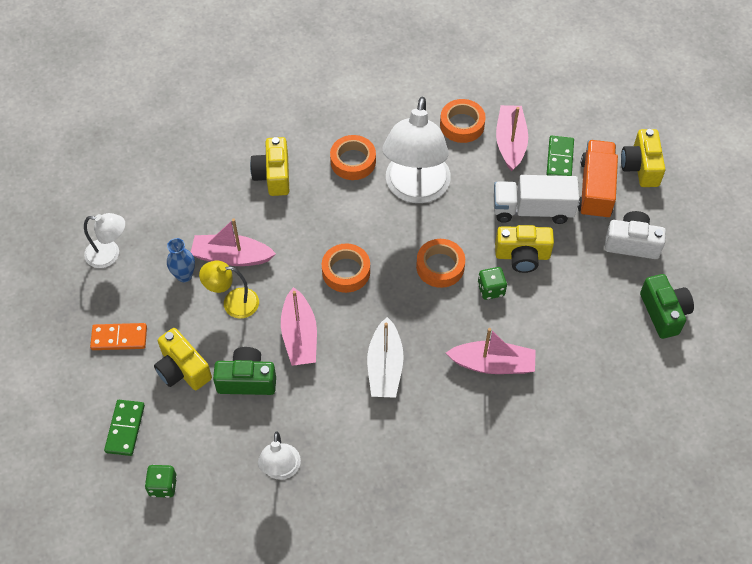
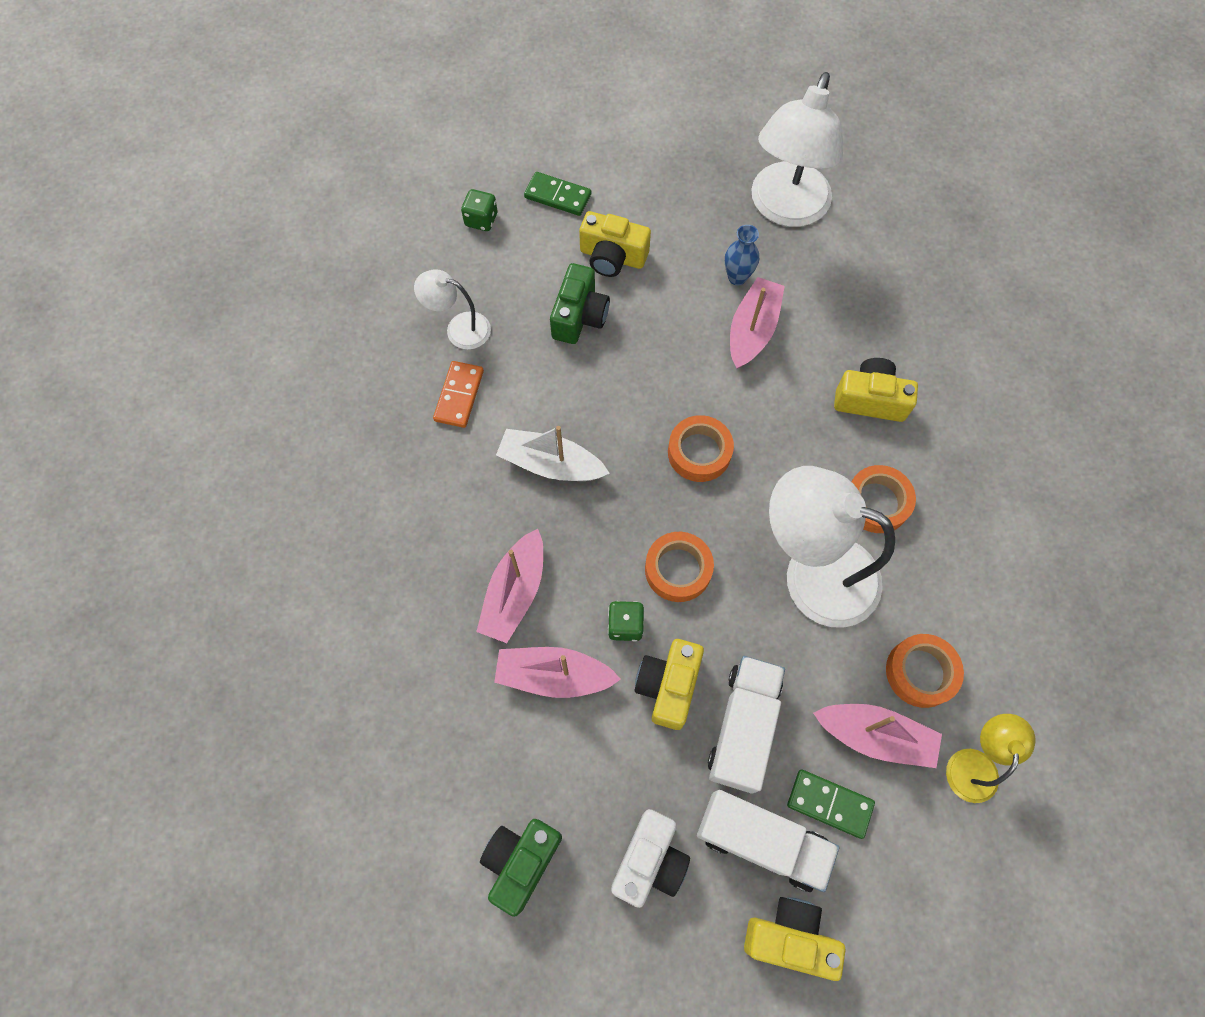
camera: 105 degrees right, 10 degrees up
white lamp [84,213,125,268] -> white lamp [751,72,843,227], size x1.96
orange domino [90,323,147,350] -> orange domino moved to [433,361,484,428]
yellow camera [154,328,212,390] -> yellow camera turned 135 degrees counterclockwise [579,211,651,277]
yellow lamp [199,261,259,319] -> yellow lamp moved to [946,714,1035,803]
pink boat [281,287,317,366] -> pink boat moved to [494,647,621,698]
orange truck [578,140,618,219] -> white truck [697,790,839,892]
green camera [640,274,694,339] -> green camera turned 120 degrees clockwise [480,819,562,917]

